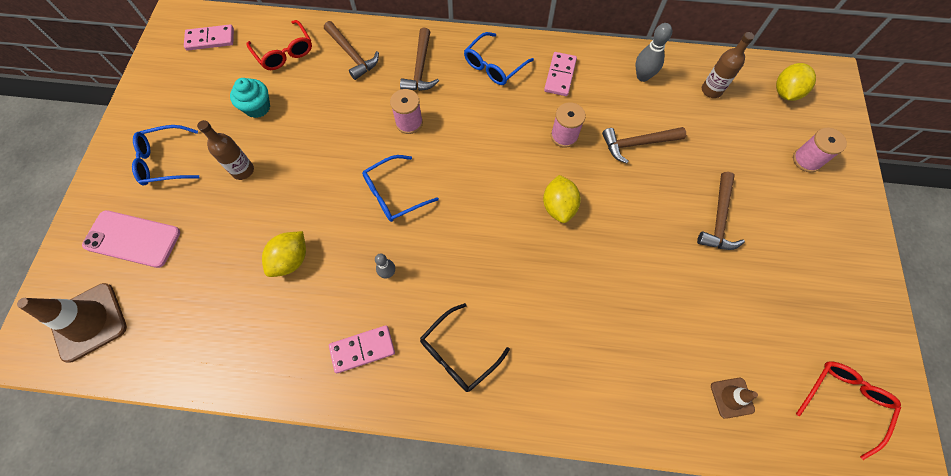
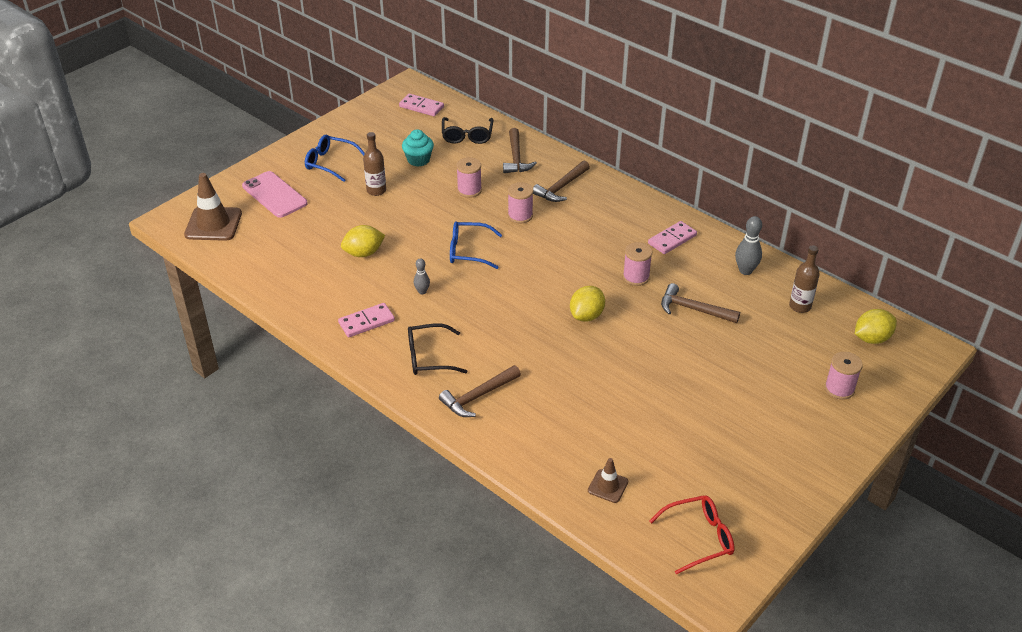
camera: 35 degrees right, 25 degrees down
red glasses [246,20,312,70] -> black glasses [442,117,493,144]
pink domino [329,325,395,373] -> pink domino turned 45 degrees counterclockwise [338,303,395,337]
blue glasses [464,32,534,85] -> none
brown hammer [697,172,745,250] -> brown hammer moved to [439,365,521,417]
none -> pink spool [456,157,482,198]

